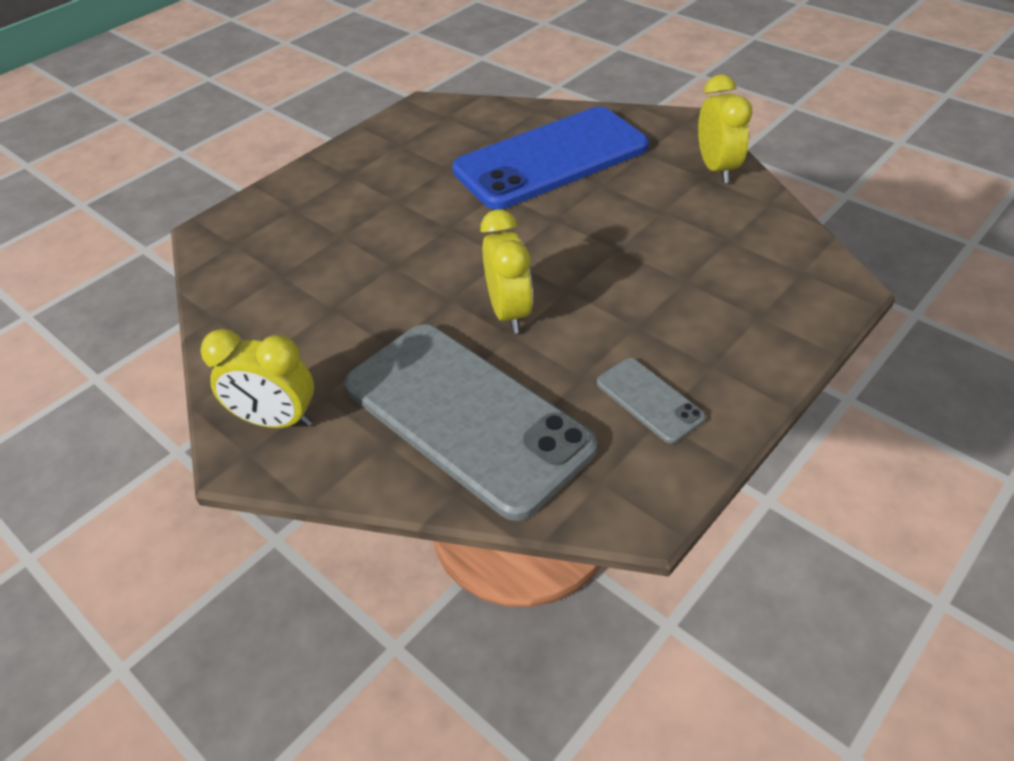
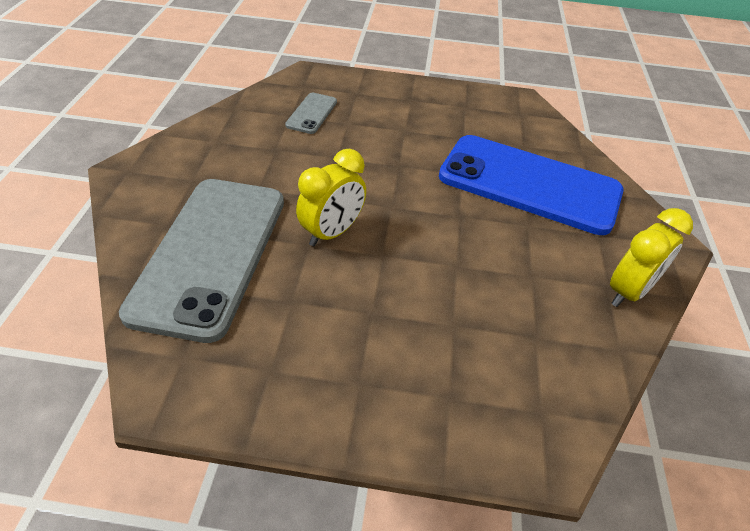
camera: 50 degrees right, 0 degrees up
yellow clock [201,329,314,428] -> none
grey phone [597,358,705,444] -> grey phone moved to [285,93,337,134]

